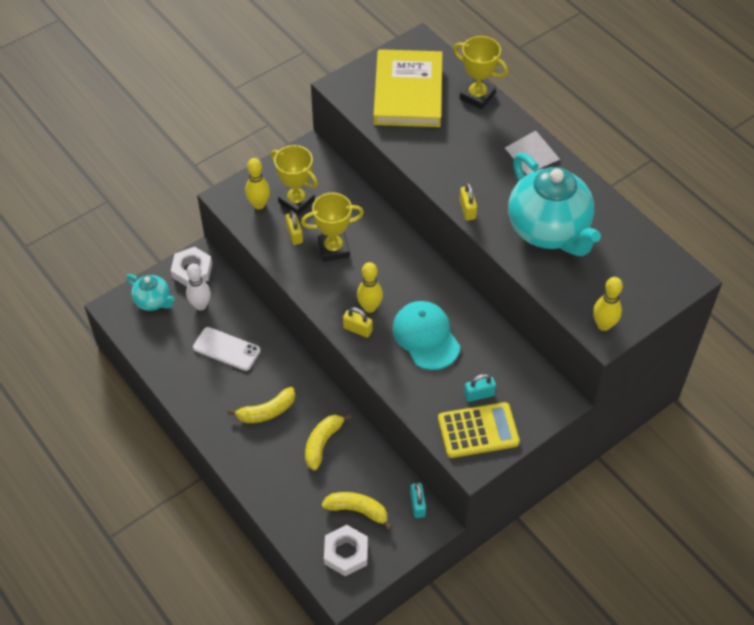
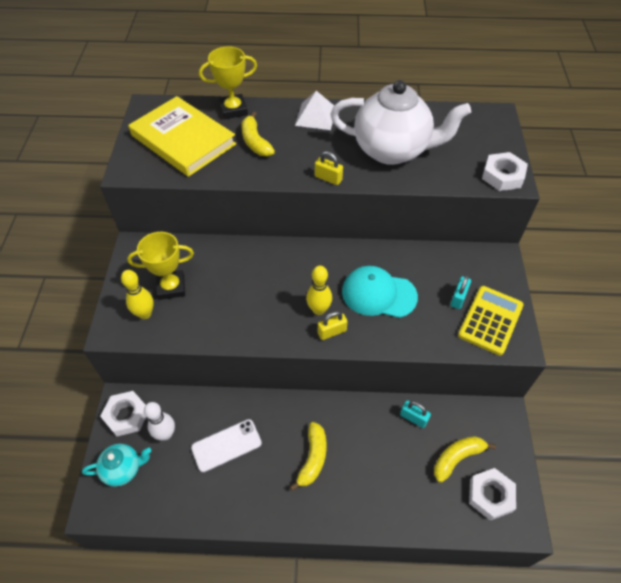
camera: 50 degrees left, 0 degrees up
yellow padlock [285,210,303,245] -> none
yellow trophy [301,193,364,262] -> none
yellow banana [305,414,351,471] -> yellow banana moved to [241,112,275,156]
turquoise padlock [410,483,426,518] -> turquoise padlock moved to [400,400,431,428]
turquoise teapot [508,153,601,256] -> white teapot [330,80,471,165]
yellow bowling pin [593,277,623,331] -> white nut [482,152,528,191]

